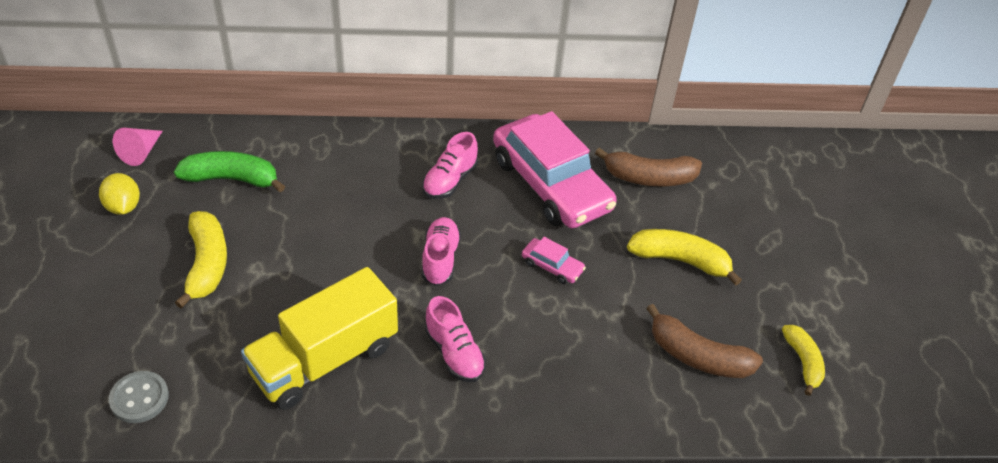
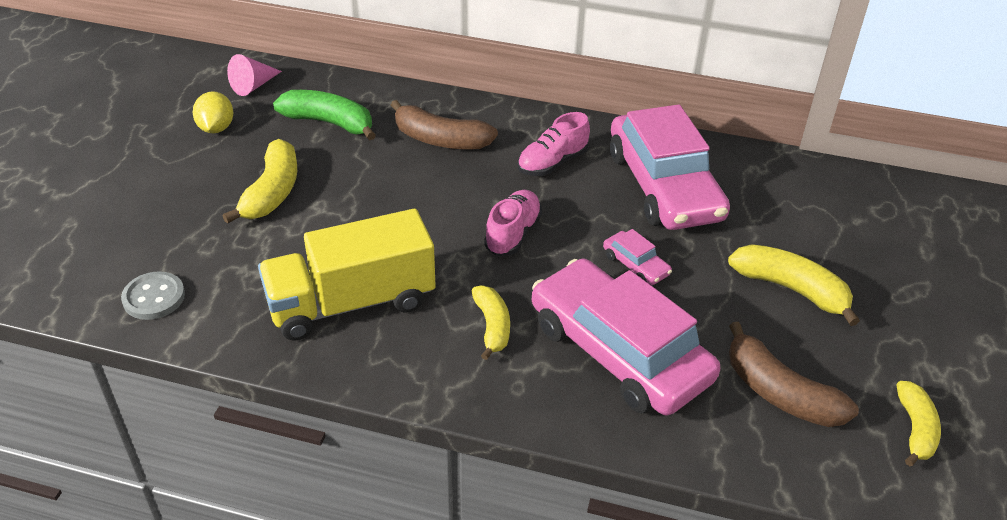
camera: 20 degrees right, 5 degrees down
pink shoe [425,296,486,382] -> yellow banana [472,285,510,360]
brown banana [595,148,702,186] -> brown banana moved to [391,100,498,150]
none -> pink car [532,259,720,415]

